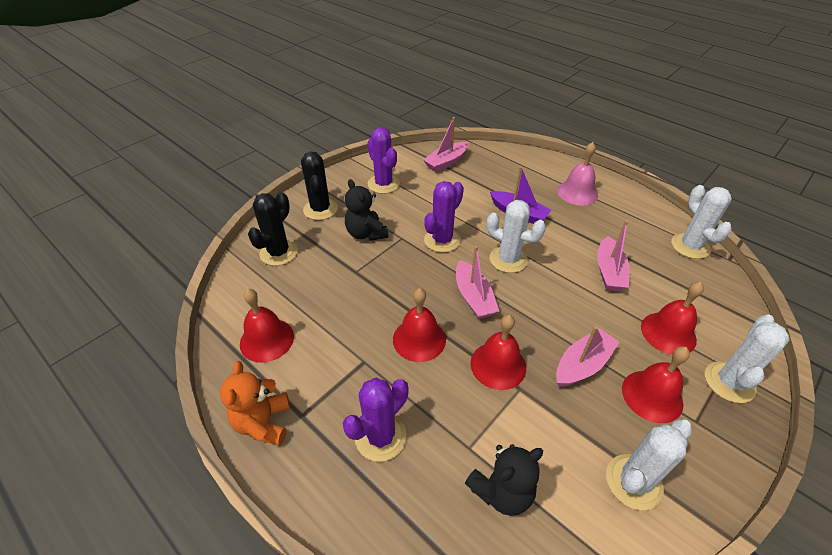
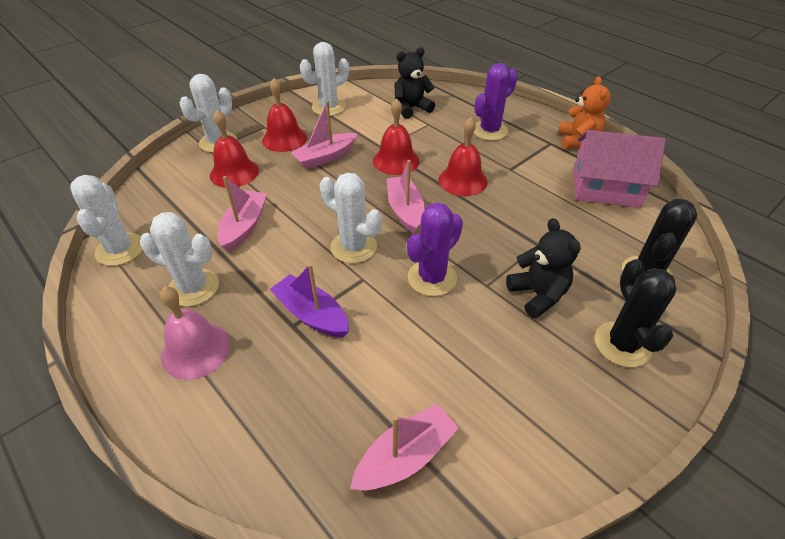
camera: 175 degrees left, 0 degrees up
red bell [240,289,294,363] -> pink house [573,130,666,208]
purple cactus [367,127,400,194] -> none
none -> white cactus [140,212,219,307]

